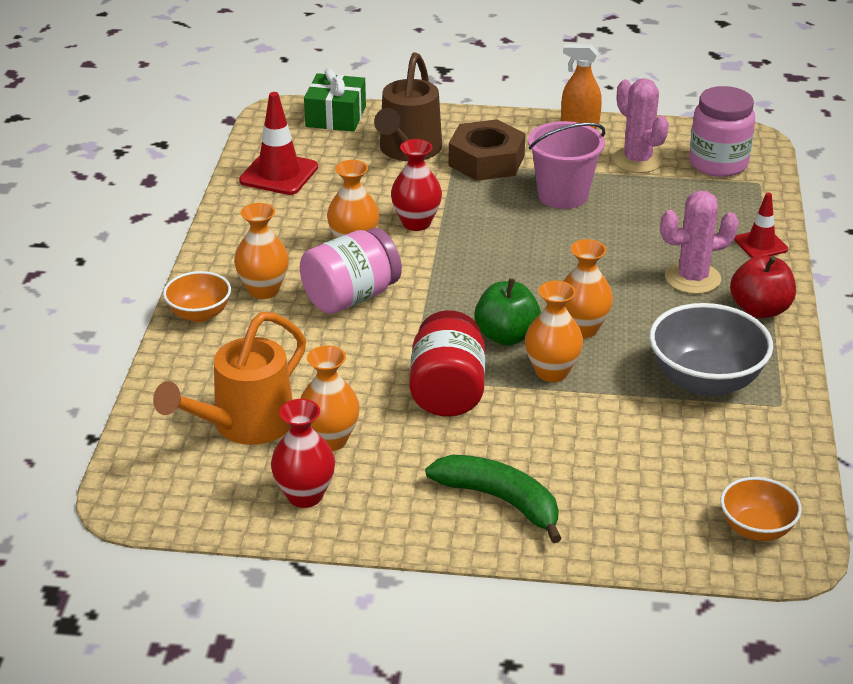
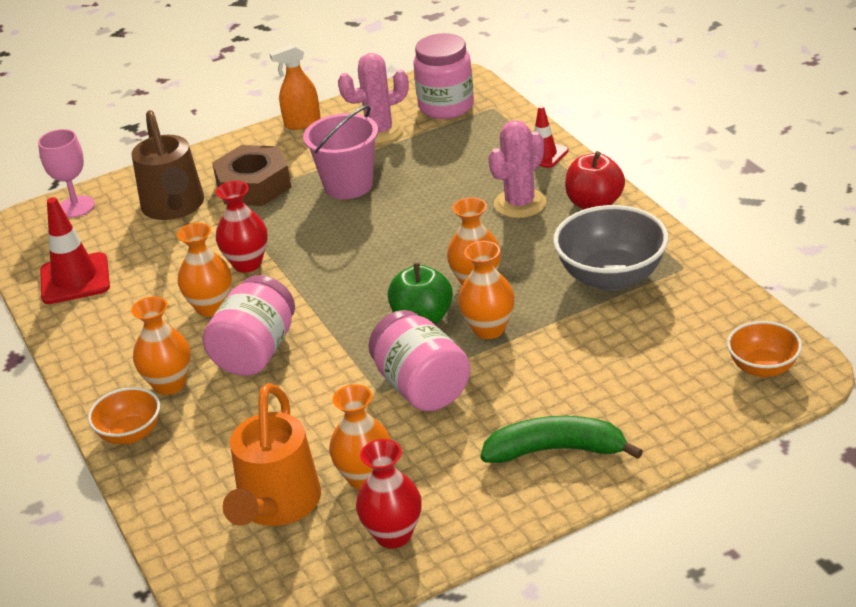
camera: 30 degrees left, 0 degrees up
green gift [304,68,366,132] -> pink goblet [38,129,95,218]
red jar [410,310,485,417] -> pink jar [368,310,470,411]
pink cactus [613,78,669,173] -> pink cactus turned 45 degrees counterclockwise [338,53,409,144]

